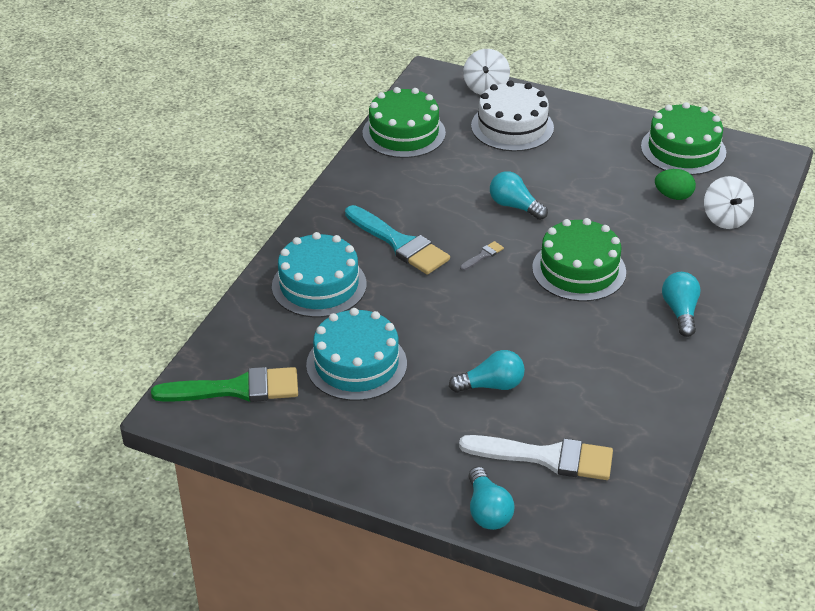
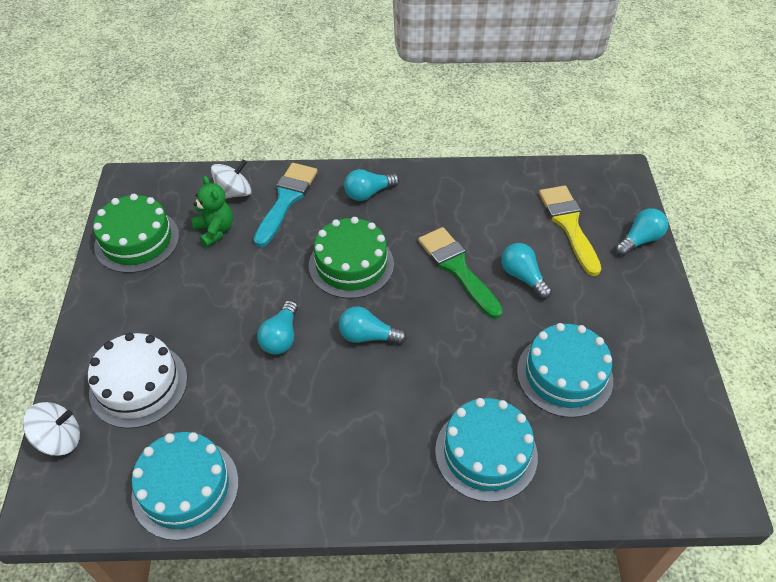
camera: 115 degrees left, 10 degrees up
green brush [151,367,298,402] -> green brush moved to [418,227,503,319]
turquoise brush [345,205,450,275] -> turquoise brush moved to [254,163,318,247]
green cake [362,87,446,158] -> turquoise cake [132,432,239,541]
white brush [459,435,613,480] -> yellow brush [539,186,601,276]
grey brush [460,241,504,270] -> turquoise light bulb [339,306,407,344]
green egg [655,169,696,200] -> green teddy bear [191,176,233,247]

